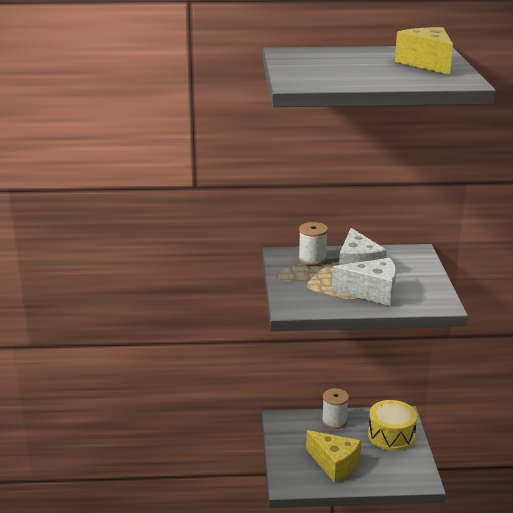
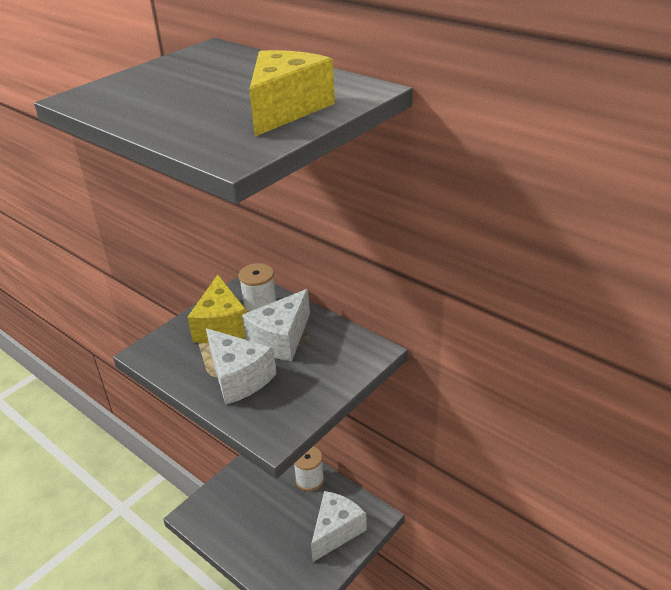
camera: 45 degrees right, 10 degrees up
yellow cheese [306,430,361,483] -> yellow cheese moved to [187,275,248,343]
yellow drum [368,400,417,451] -> white cheese [311,491,367,562]

